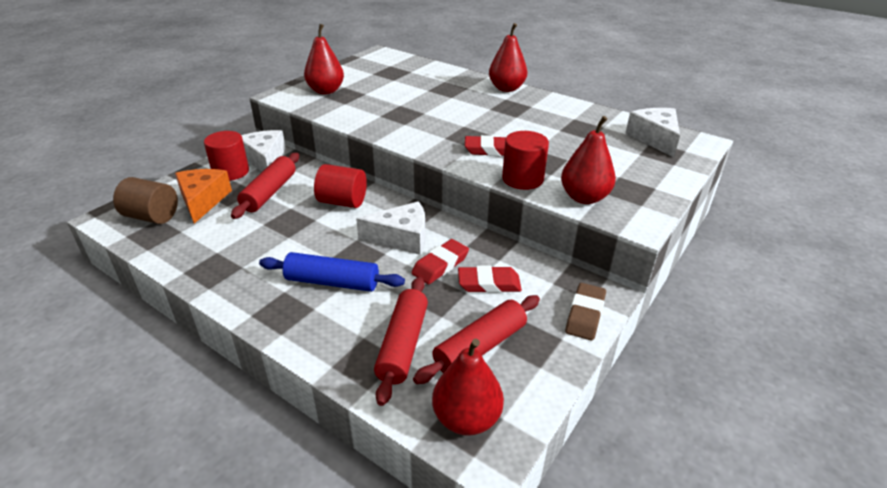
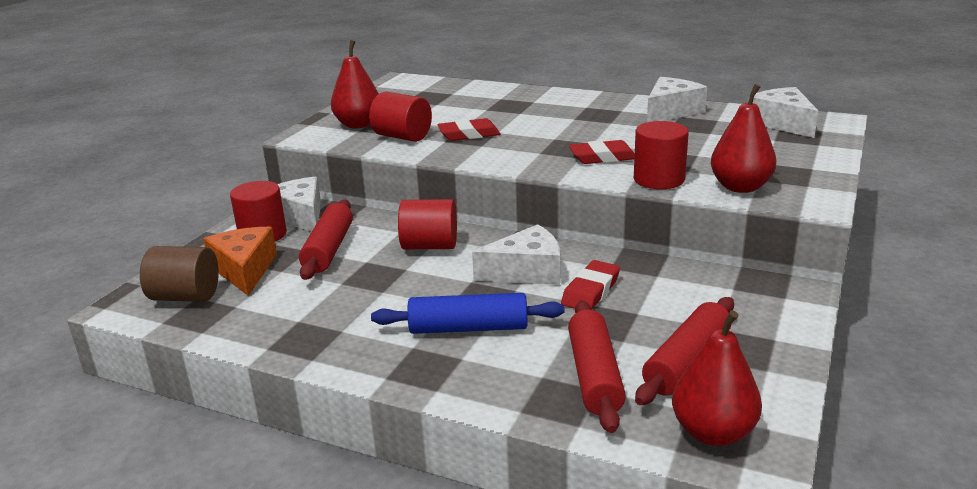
camera: 10 degrees left, 10 degrees down
red eraser [458,266,522,293] -> red eraser moved to [437,118,501,141]
red pear [489,23,527,92] -> none
brown eraser [565,283,606,341] -> none
none -> red cylinder [369,92,432,142]
none -> white cheese [647,77,707,122]

